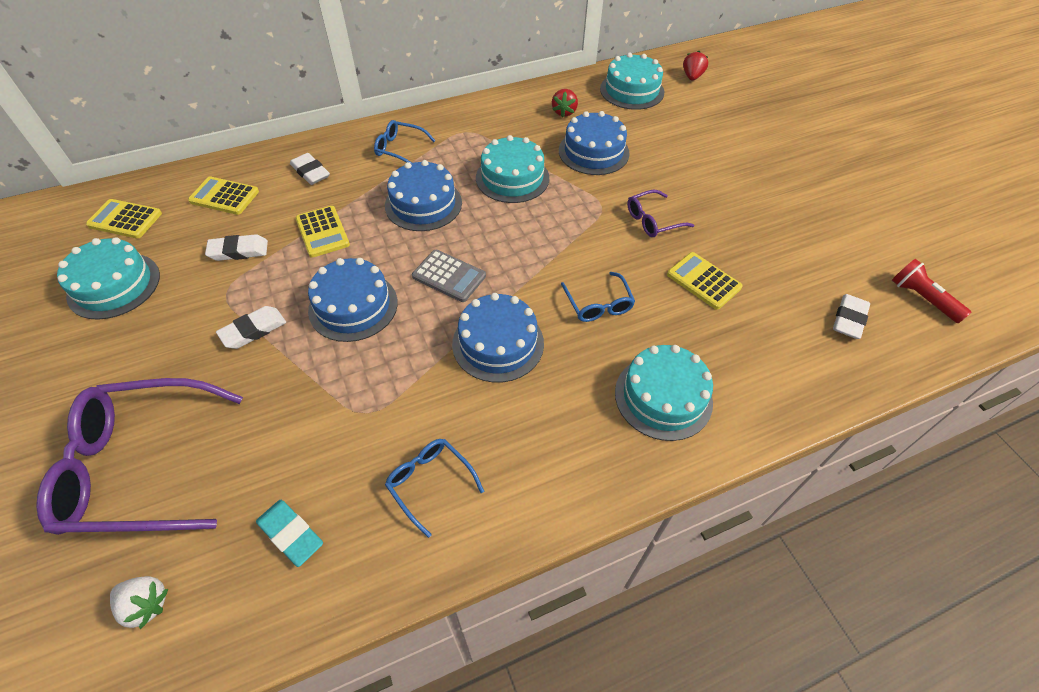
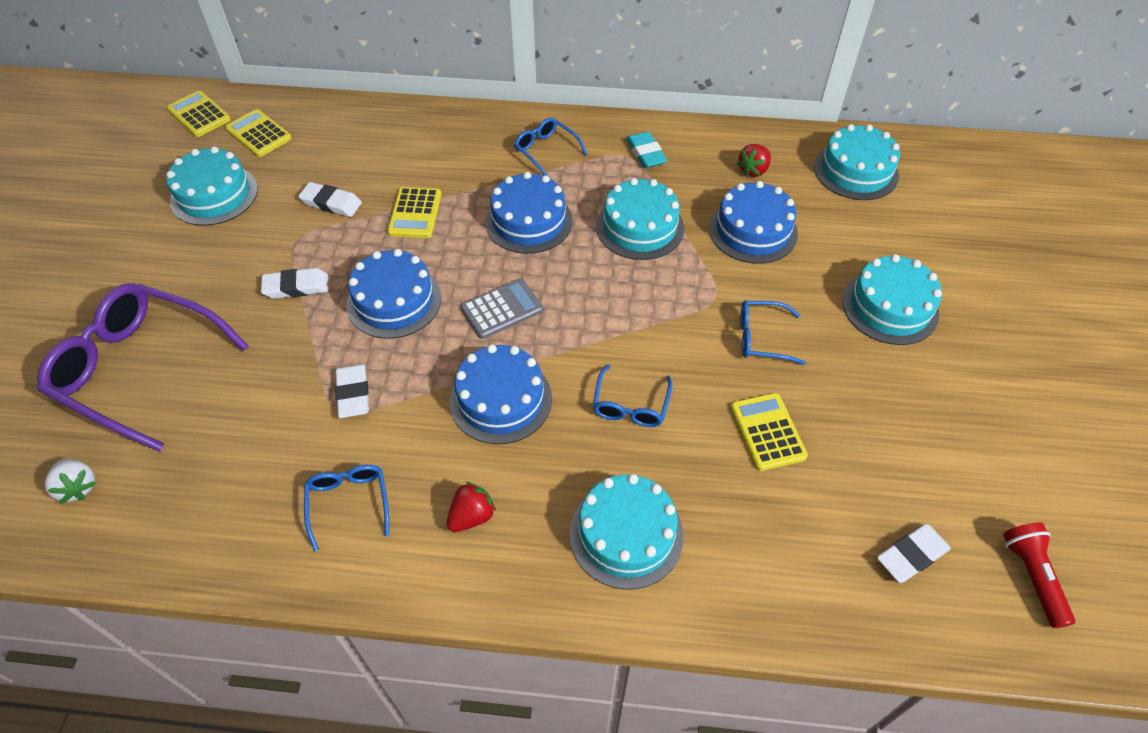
camera: 30 degrees right, 0 degrees up
yellow calculator [188,177,259,215] -> yellow calculator moved to [167,91,231,137]
turquoise eraser [256,500,323,567] -> turquoise eraser moved to [626,131,668,168]
white eraser [290,153,330,185] -> white eraser moved to [335,364,369,418]
grey calculator [412,250,486,302] -> grey calculator turned 90 degrees counterclockwise [460,278,543,339]
purple glasses [627,190,694,237] -> blue glasses [740,301,806,365]
red strawberry [683,51,708,81] -> red strawberry moved to [447,482,496,532]
none -> turquoise cake [842,254,942,345]

